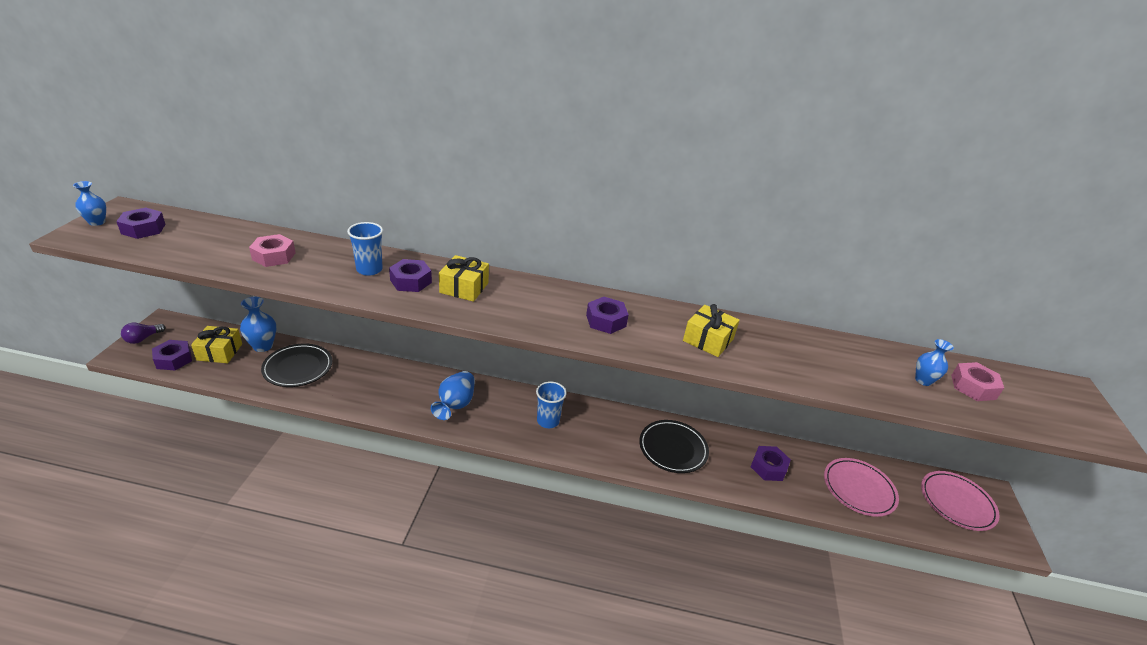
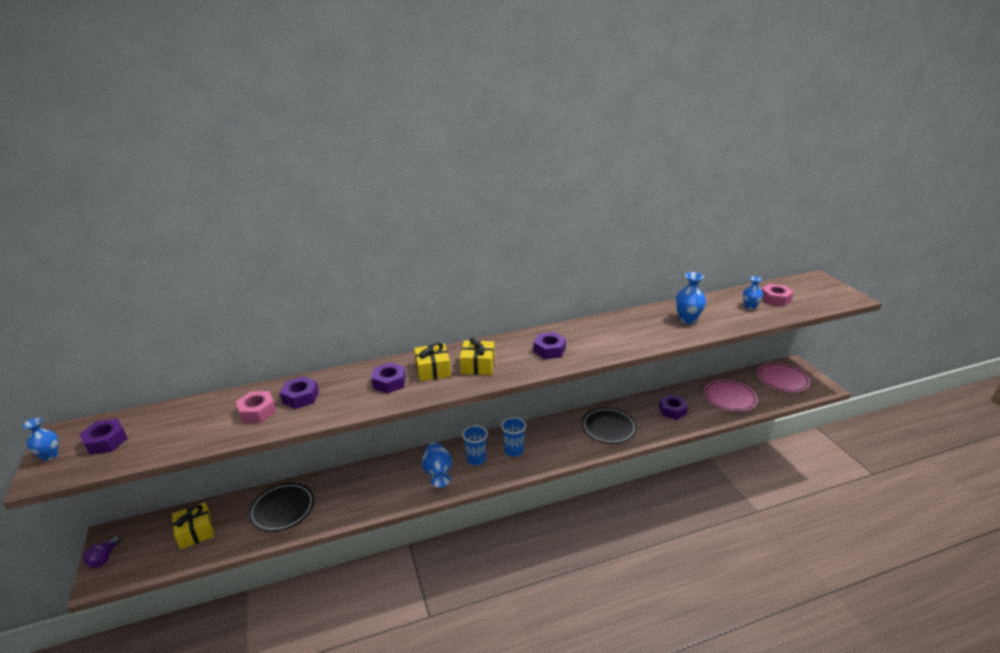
camera: 25 degrees left, 5 degrees down
purple nut [152,340,192,370] -> purple nut moved to [280,376,319,409]
blue vase [240,297,276,352] -> blue vase moved to [675,272,706,324]
blue cup [347,222,383,276] -> blue cup moved to [462,425,488,466]
yellow gift [683,304,740,357] -> yellow gift moved to [460,337,495,375]

